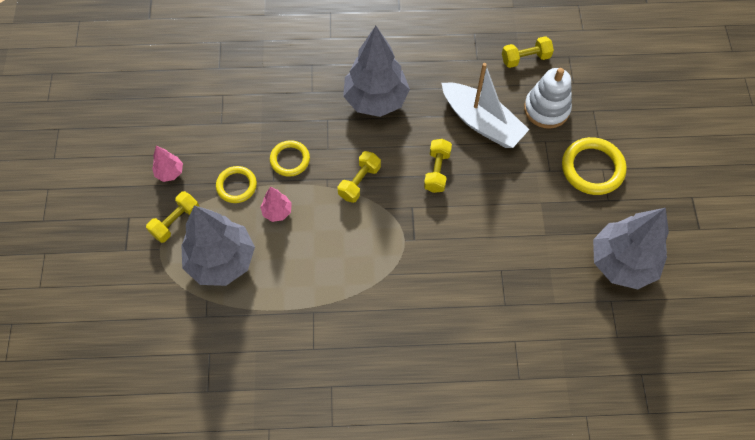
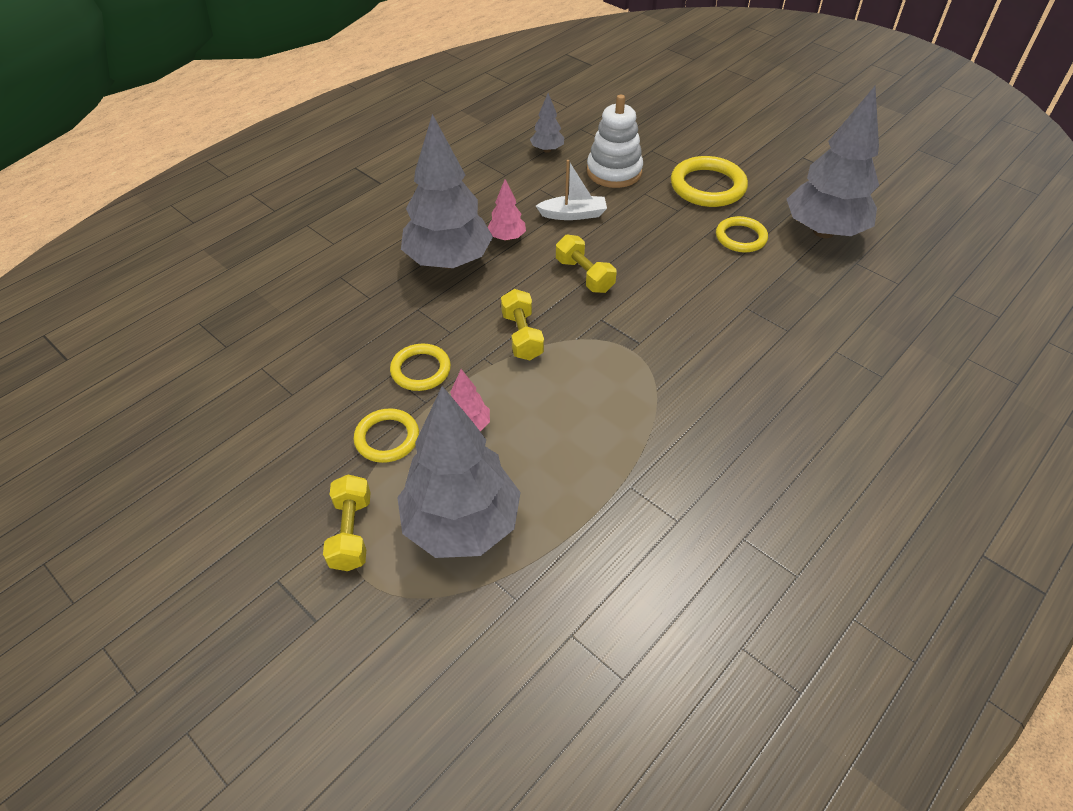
camera: 45 degrees left, 15 degrees down
pink tree [152,146,183,182] -> pink tree moved to [488,179,526,241]
white boat [441,63,530,148] -> white boat [536,160,607,220], size x0.56
yellow dumbbell [502,36,554,68] -> grey tree [530,93,564,153]
none -> yellow ring [716,216,768,252]

